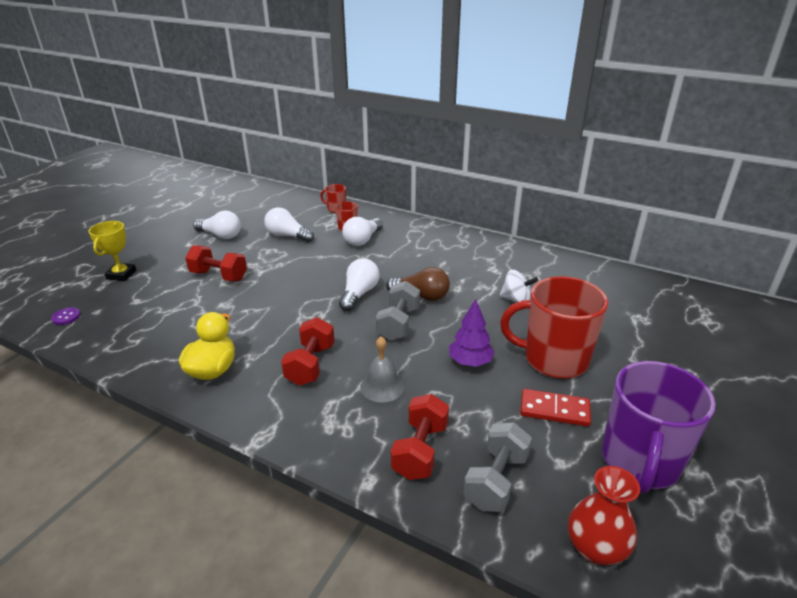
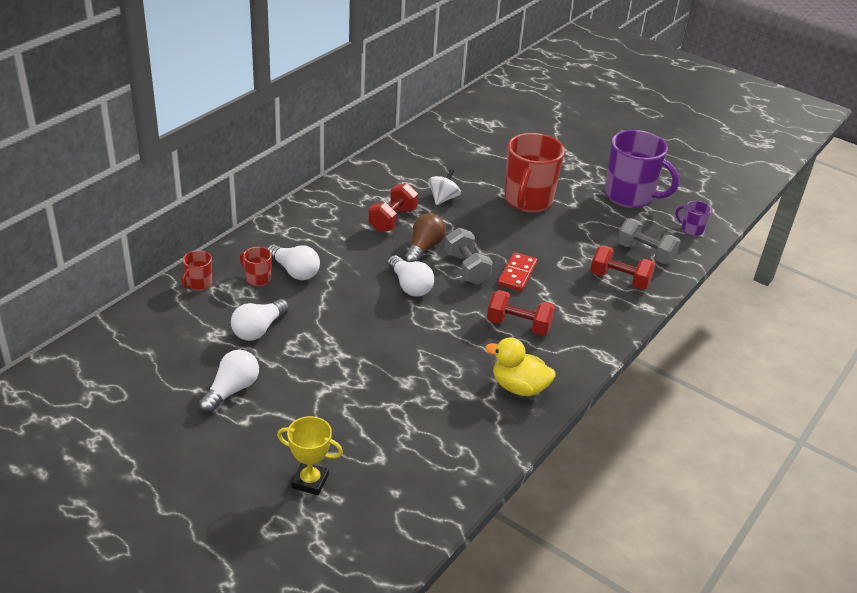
camera: 85 degrees left, 5 degrees up
purple button [51,307,80,325] -> none
red dumbbell [185,245,247,281] -> red dumbbell moved to [368,183,418,232]
white light bulb [339,258,379,311] -> white light bulb turned 150 degrees counterclockwise [387,255,434,297]
grey bell [361,336,404,403] -> none
grey dumbbell [376,281,420,341] -> grey dumbbell turned 45 degrees clockwise [444,228,493,284]
purple tree [449,299,495,367] -> none
red domino [520,389,591,427] -> red domino moved to [497,252,537,292]
red vase [568,466,640,565] -> purple mug [675,201,711,236]

